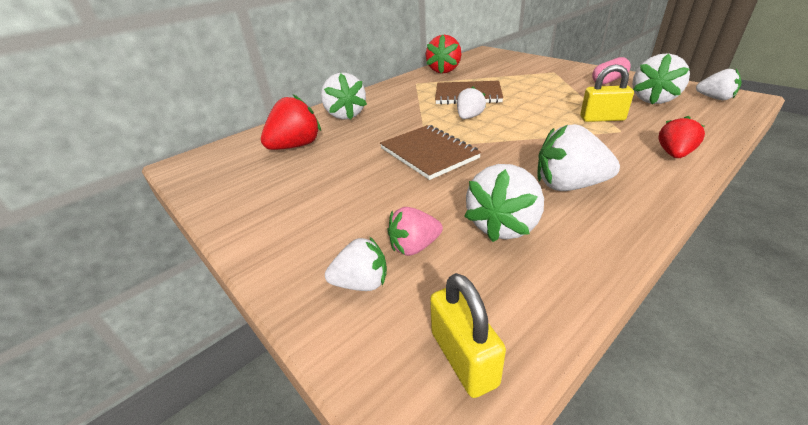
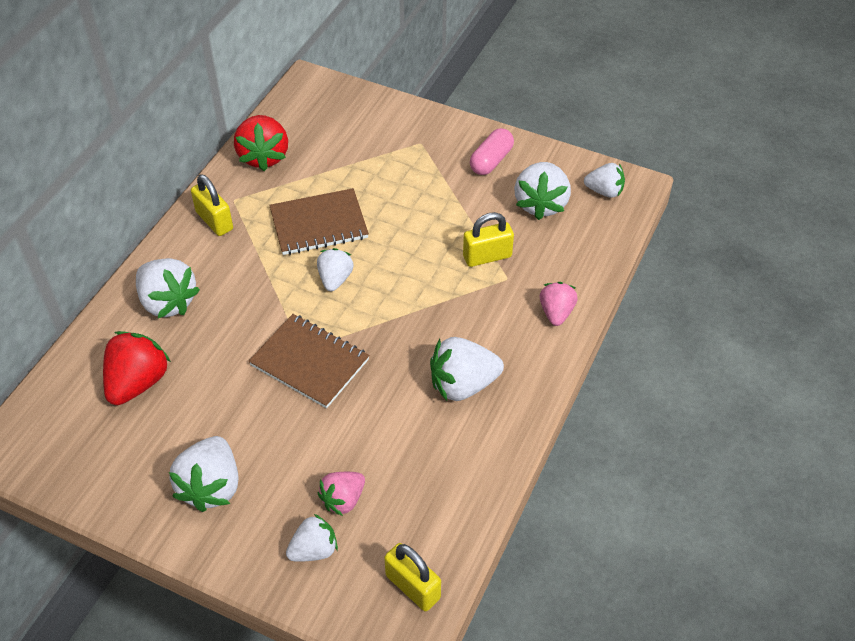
camera: 25 degrees left, 15 degrees up
white strawberry [464,164,544,242] -> white strawberry moved to [169,436,238,512]
red strawberry [658,116,705,158] -> pink strawberry [540,282,578,326]
none -> yellow padlock [191,174,233,236]

